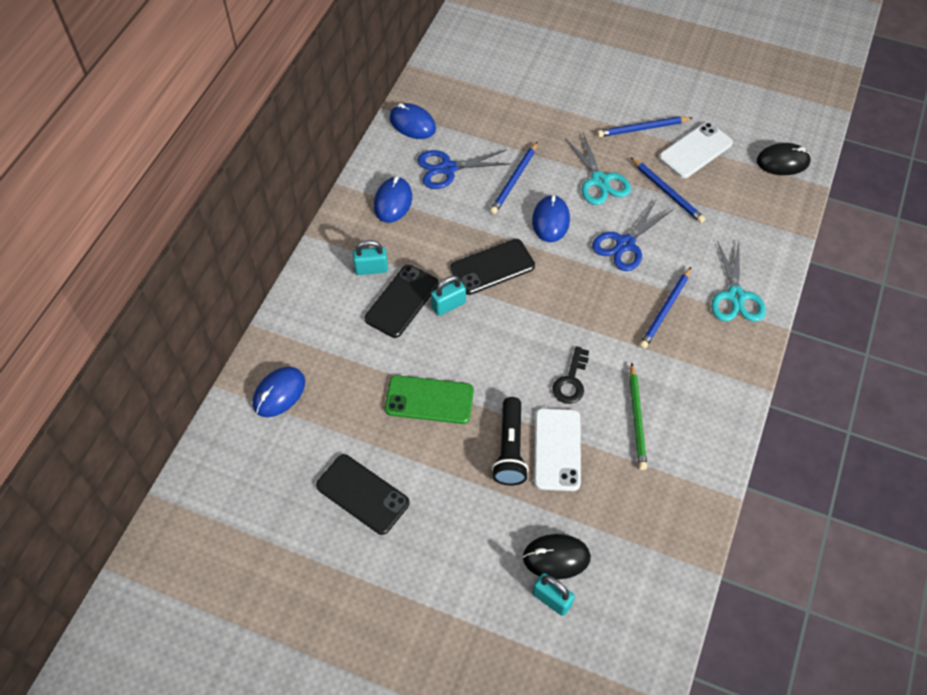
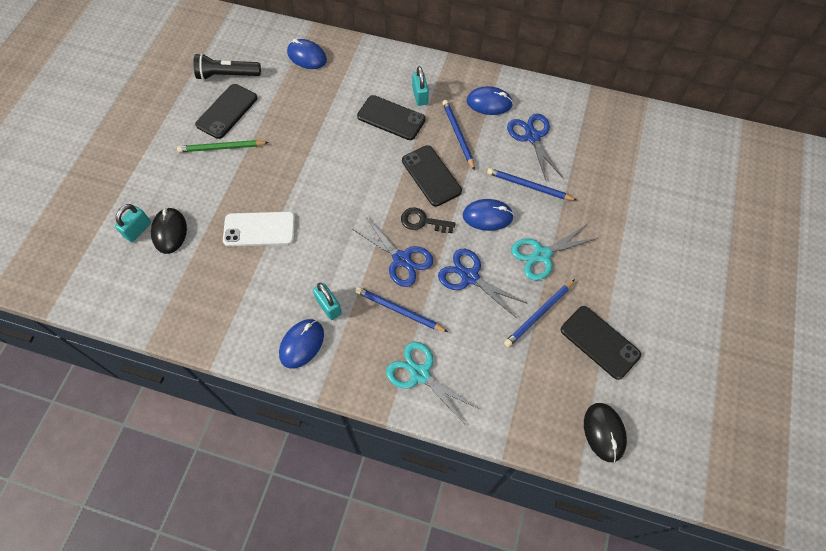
camera: 85 degrees right, 5 degrees up
green phone [385,375,474,424] -> none
blue mouse [389,103,436,139] -> blue mouse moved to [279,319,324,369]
turquoise padlock [431,276,466,316] -> turquoise padlock moved to [313,283,342,320]
black flashlight [492,397,529,485] -> black flashlight moved to [194,53,261,80]
black key [552,346,589,404] -> black key moved to [401,207,456,233]
blue pencil [597,117,692,137] -> blue pencil moved to [442,100,475,170]
green pencil [629,363,647,470] -> green pencil moved to [177,140,269,152]
white phone [659,122,733,178] -> black phone [561,306,641,380]
turquoise scissors [711,241,766,322] -> turquoise scissors turned 45 degrees clockwise [386,342,478,424]
none -> blue scissors [352,217,433,287]

